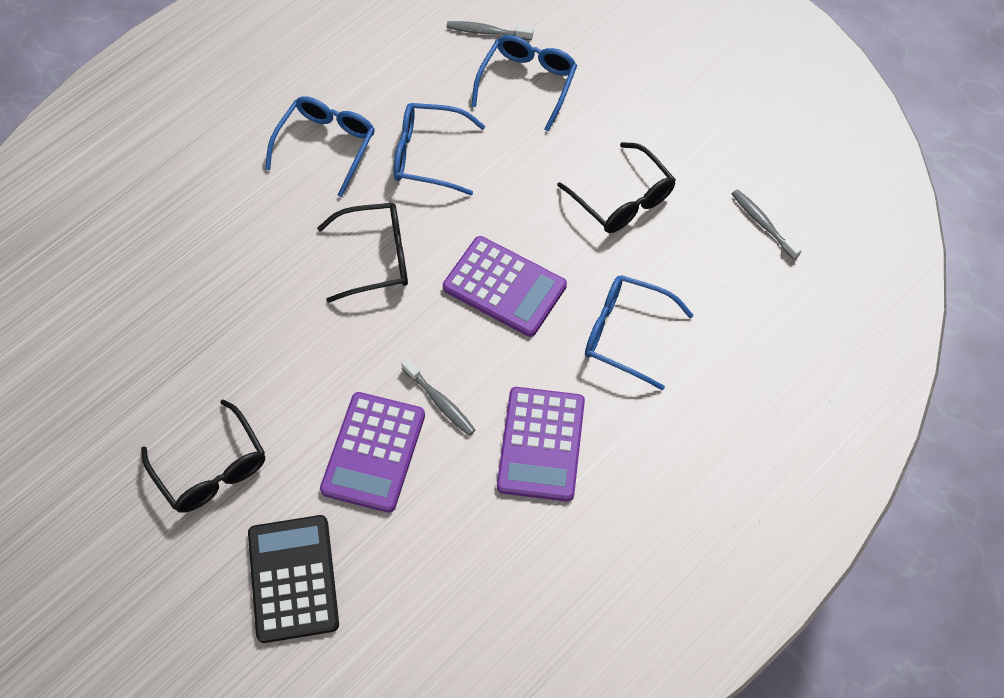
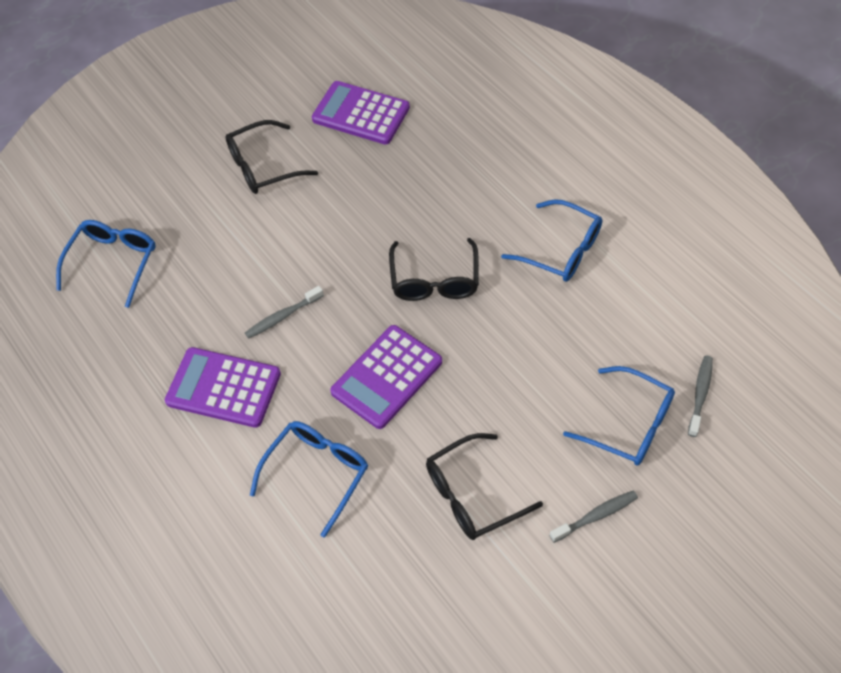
camera: 100 degrees right, 5 degrees down
black calculator [248,515,339,643] -> none
purple calculator [320,392,425,513] -> purple calculator moved to [312,81,410,145]
blue glasses [394,103,486,195] -> blue glasses moved to [56,220,156,308]
grey toothbrush [732,189,802,259] -> grey toothbrush moved to [549,491,638,543]

